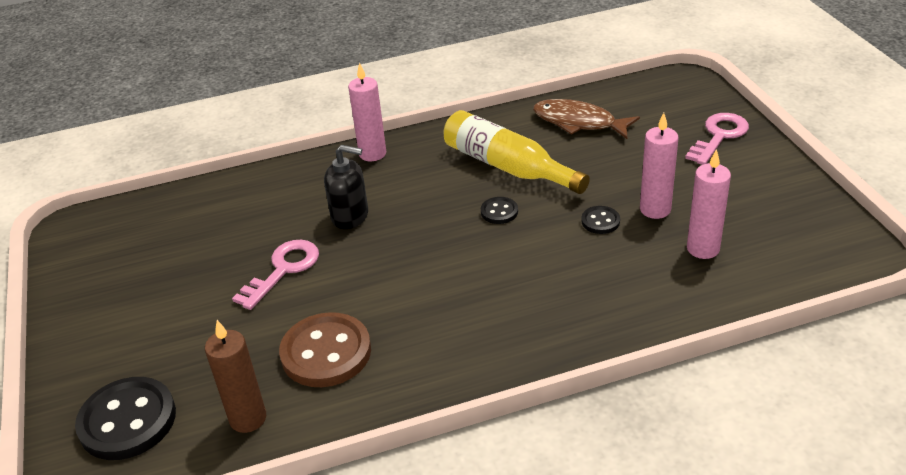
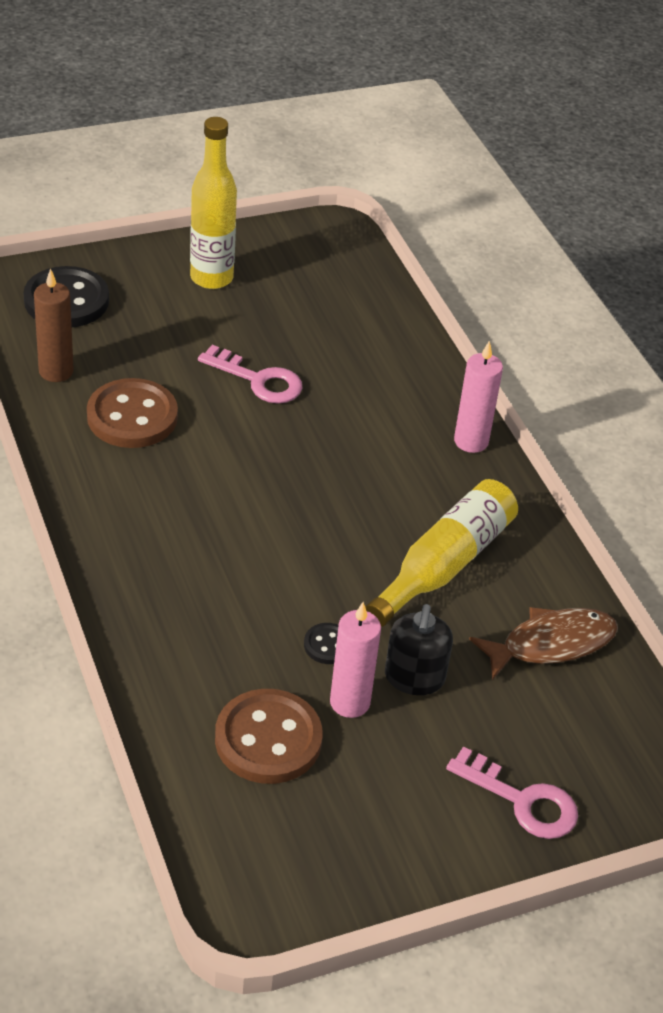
camera: 80 degrees right, 5 degrees up
black soap dispenser [324,145,368,229] -> black soap dispenser moved to [385,604,453,695]
black button [481,197,518,224] -> none
brown fish [533,99,640,139] -> brown fish turned 45 degrees clockwise [469,607,618,680]
pink candle [687,149,731,259] -> brown button [215,689,323,784]
none -> yellow bottle [190,117,237,289]

